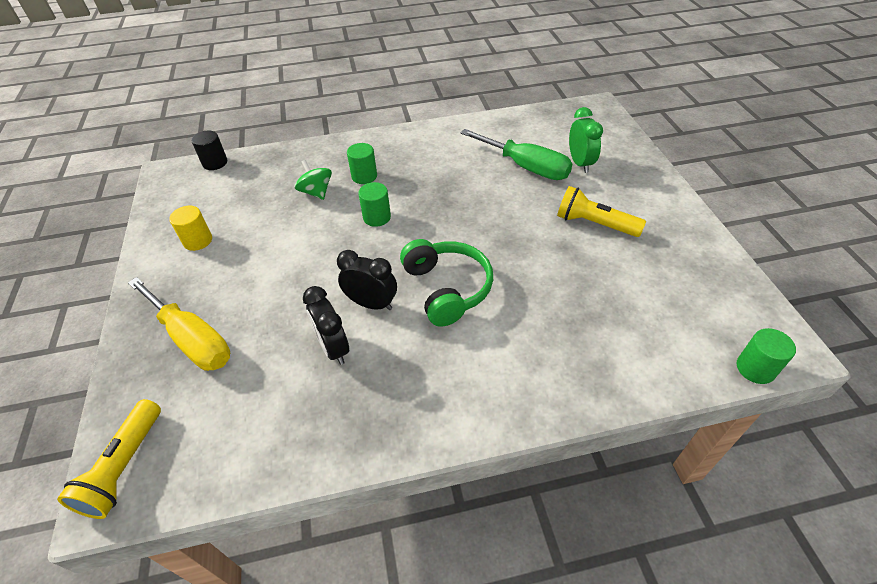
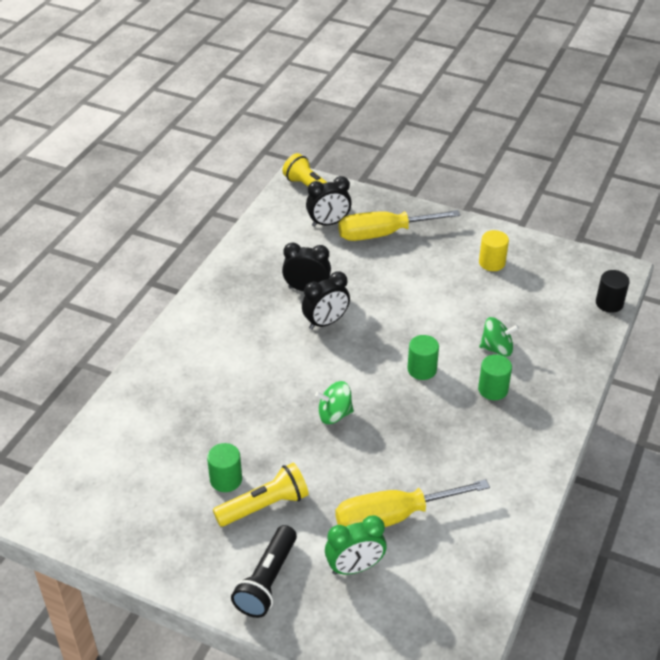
camera: 125 degrees right, 5 degrees down
green headphones [400,239,493,327] -> none
green screwdriver [460,129,572,180] -> yellow screwdriver [335,479,490,527]
green clock [569,107,603,173] -> green clock turned 45 degrees counterclockwise [325,515,387,575]
green cylinder [737,328,796,384] -> green cylinder moved to [207,443,242,492]
none -> black flashlight [231,525,297,618]
none -> black clock [306,176,352,227]
none -> green spinning top [315,381,354,424]

